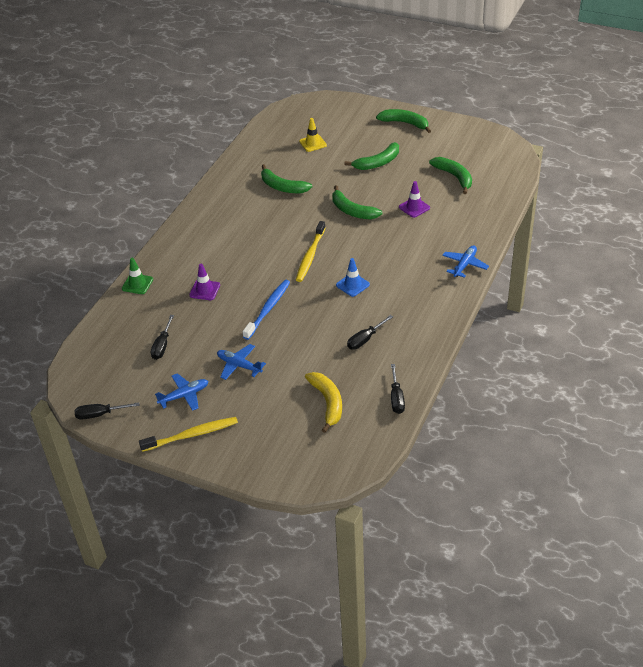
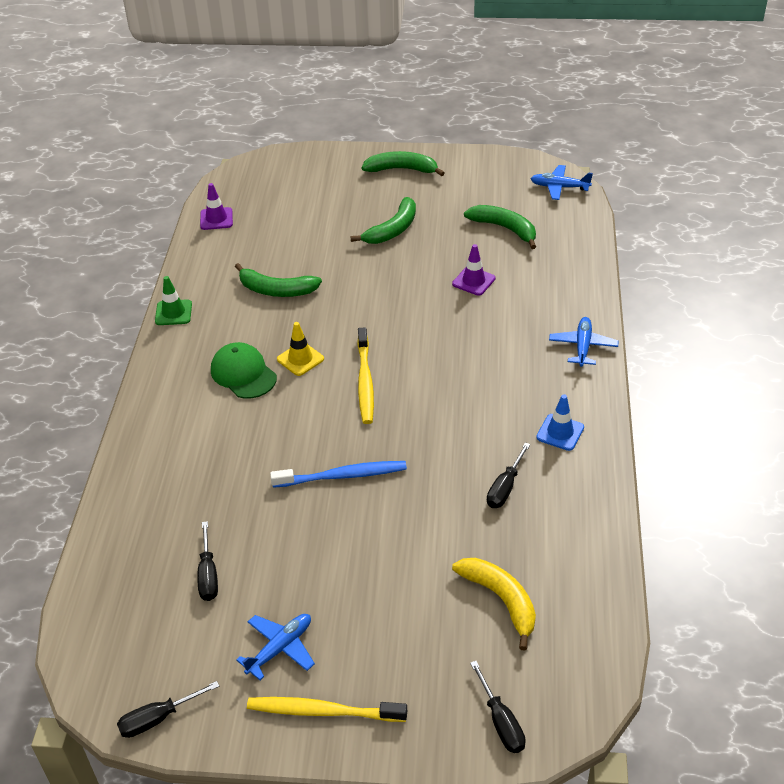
camera: 20 degrees left, 0 degrees up
green traffic cone [122,258,153,294] -> green traffic cone moved to [155,276,192,325]
yellow toothbrush [139,417,238,452] -> yellow toothbrush turned 135 degrees counterclockwise [247,697,407,722]
purple traffic cone [189,264,220,300] -> purple traffic cone moved to [200,183,233,230]
blue plane [217,344,266,380] -> blue plane moved to [530,165,593,200]
blue toothbrush [243,280,290,340] -> blue toothbrush turned 75 degrees clockwise [270,461,407,488]
yellow traffic cone [299,118,327,152] -> yellow traffic cone moved to [277,322,324,376]
green banana [332,185,382,219] -> none
blue traffic cone [336,258,370,297] -> blue traffic cone moved to [536,394,584,451]
black screwdriver [391,364,405,414] -> black screwdriver moved to [470,661,526,753]
none -> green cap [211,342,277,399]

